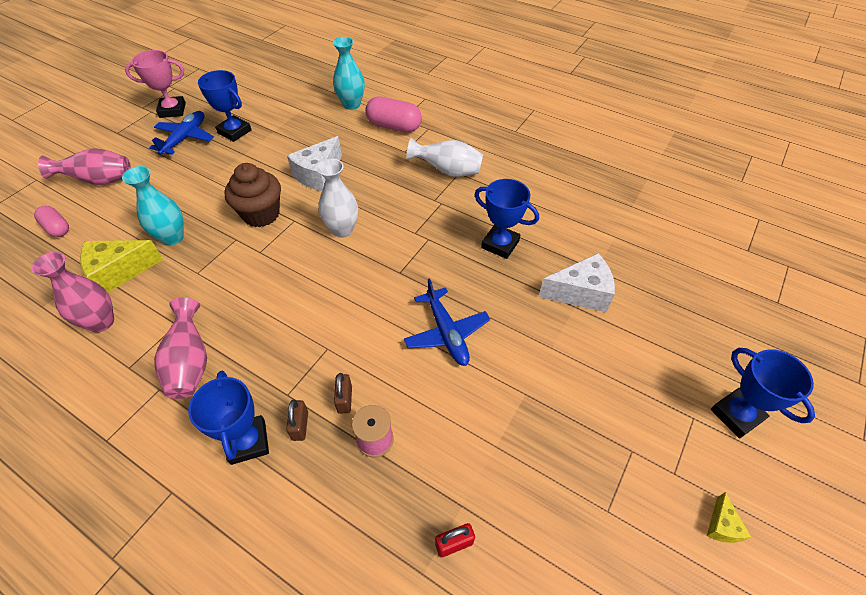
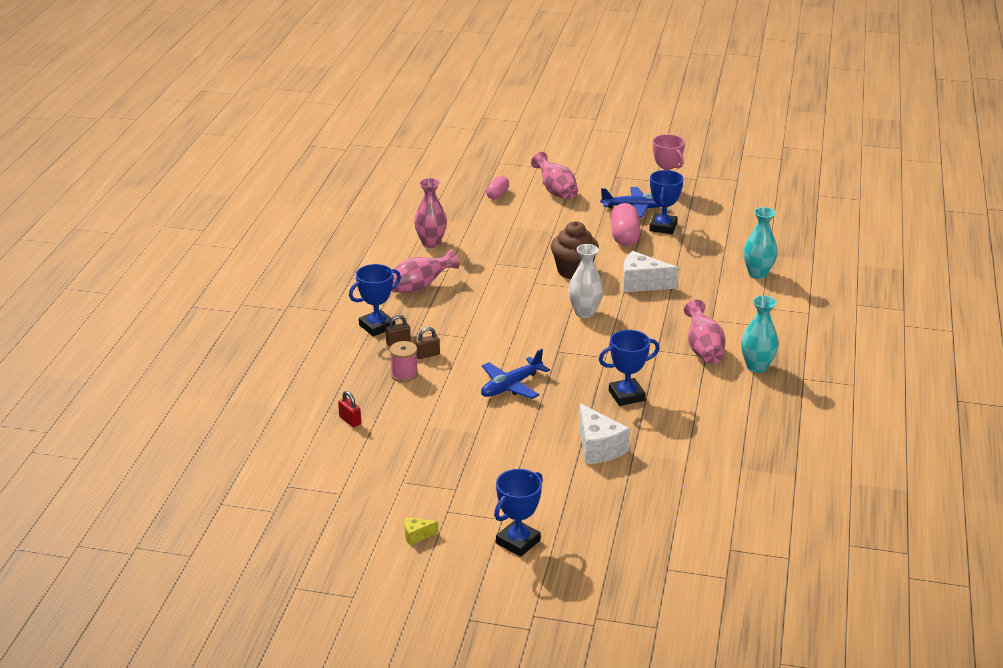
camera: 70 degrees right, 20 degrees down
yellow cheese [80,240,163,292] -> none
turquoise vase [122,166,184,246] -> turquoise vase moved to [741,295,779,373]
pink capsule [365,96,422,133] -> pink capsule moved to [611,203,641,246]
white vase [406,138,483,177] -> pink vase [684,300,725,364]
blue trophy [474,179,539,259] -> blue trophy turned 60 degrees clockwise [599,330,660,406]

